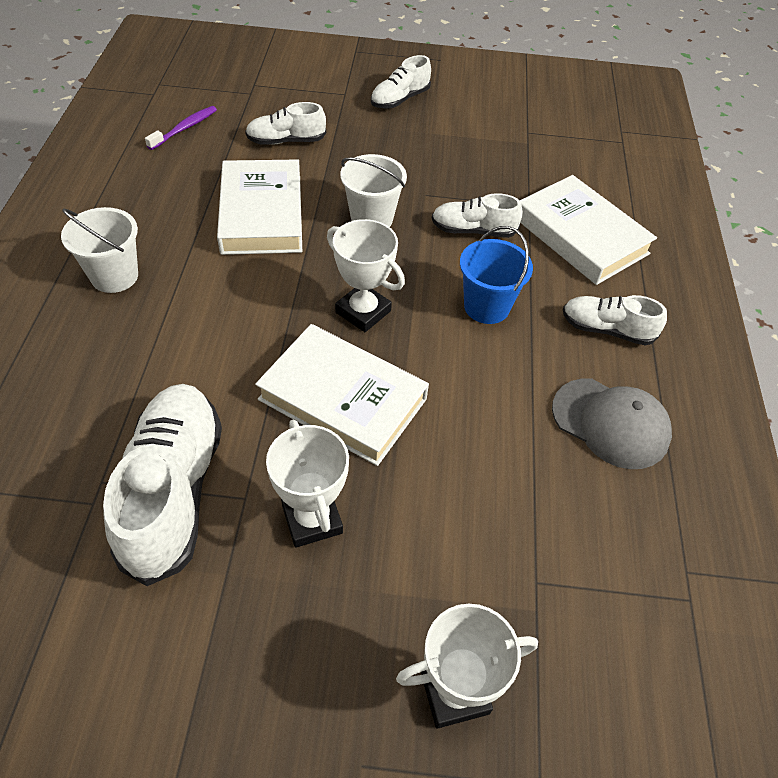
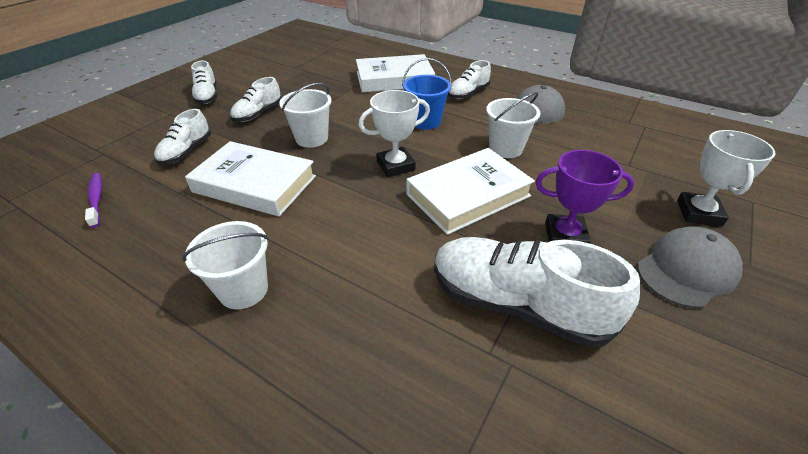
camera: 60 degrees left, 10 degrees down
white trophy [266,420,349,548] -> purple trophy [535,150,635,244]
white shoe [432,193,523,238] -> white shoe moved to [230,77,282,122]
none -> white bucket [486,92,540,158]
none -> grey cap [637,226,743,308]

